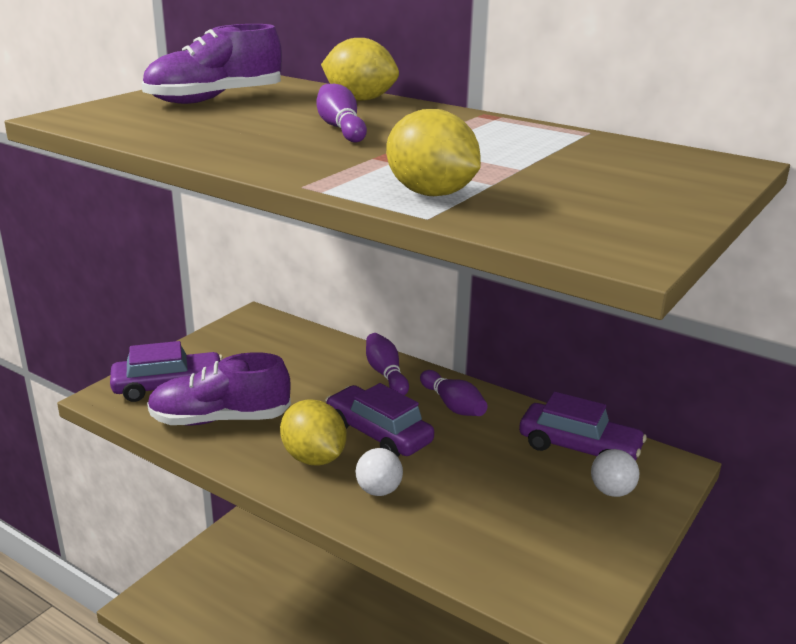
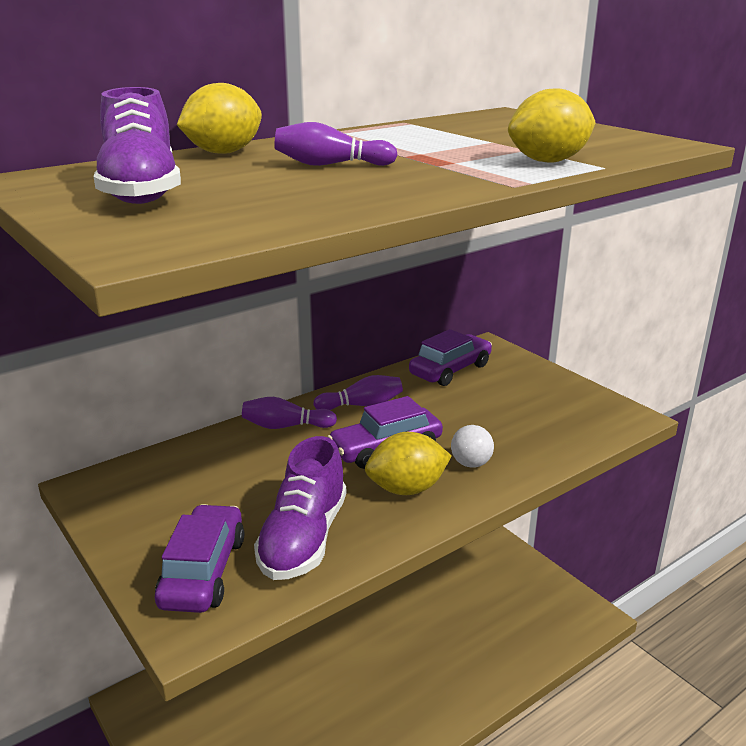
camera: 70 degrees left, 0 degrees up
white ball [591,449,639,497] -> none

